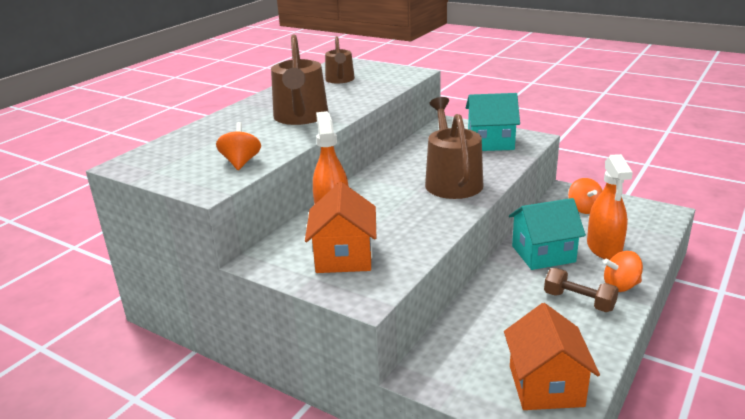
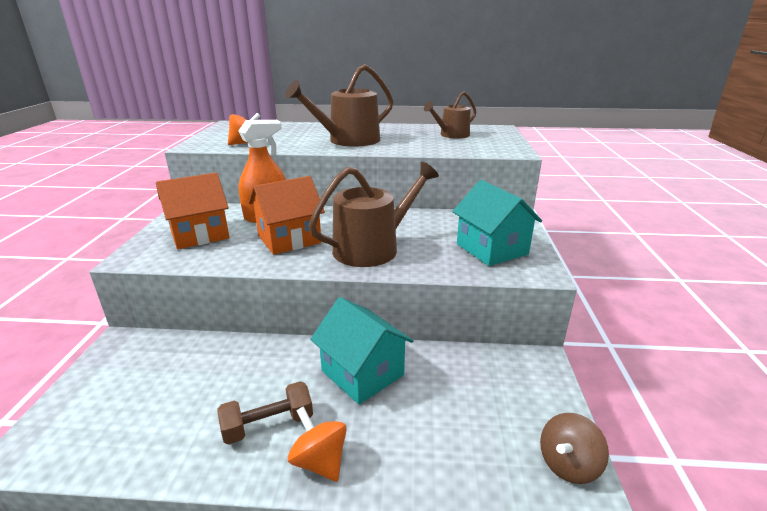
camera: 60 degrees right, 0 degrees up
orange house [504,303,600,410] -> orange house moved to [249,176,325,255]
brown dumbbell [544,268,619,312] -> brown dumbbell turned 60 degrees clockwise [218,381,313,445]
orange spinning top [568,178,603,214] -> none
orange spray bottle [587,154,633,260] -> none
none -> brown spinning top [540,413,609,484]

